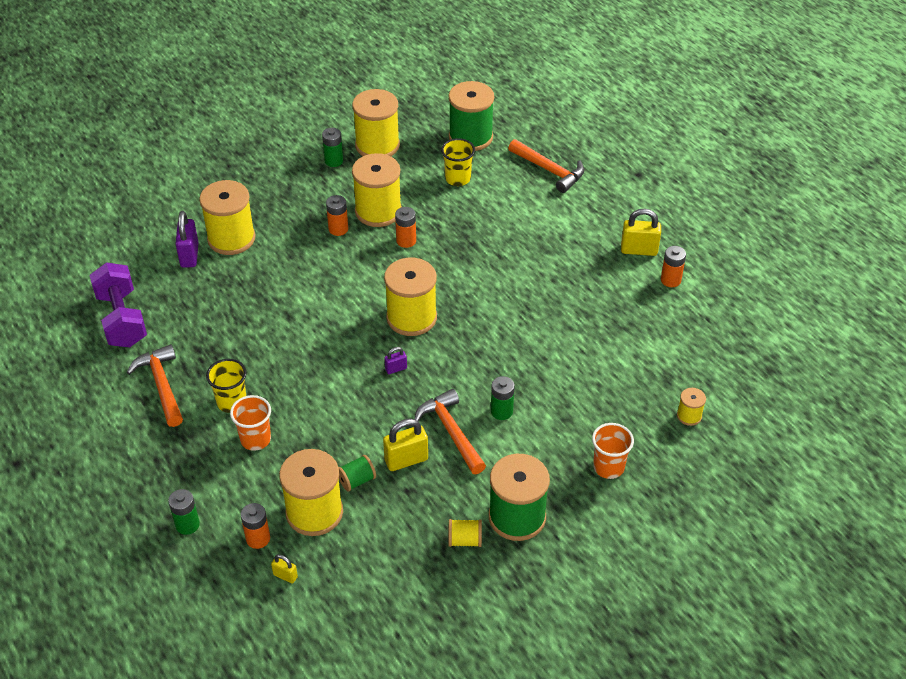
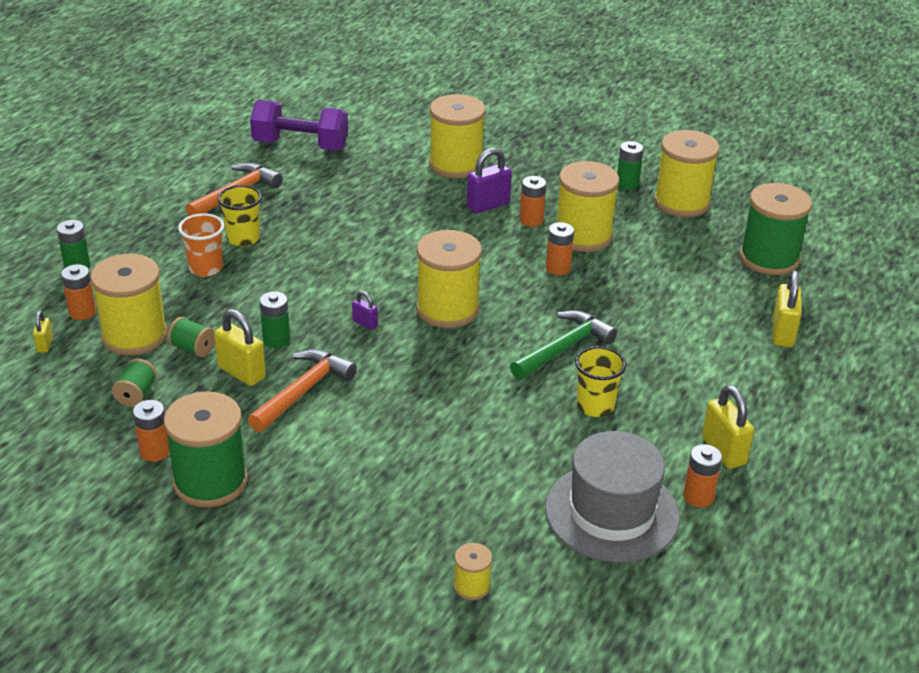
camera: 60 degrees right, 10 degrees down
purple dumbbell [90,262,147,347] -> purple dumbbell turned 60 degrees clockwise [250,100,348,151]
purple padlock [175,211,199,268] -> purple padlock moved to [467,148,512,213]
yellow cup [441,138,475,186] -> yellow cup moved to [575,346,626,417]
yellow spool [448,519,482,547] -> orange battery [133,400,170,462]
green battery [491,376,515,420] -> green battery moved to [260,291,290,348]
orange hammer [508,139,584,193] -> yellow padlock [772,271,802,347]
orange cup [592,423,634,479] -> none
none -> green spool [112,359,157,407]
none -> green hammer [510,310,617,380]
none -> grey hat [545,431,680,563]

